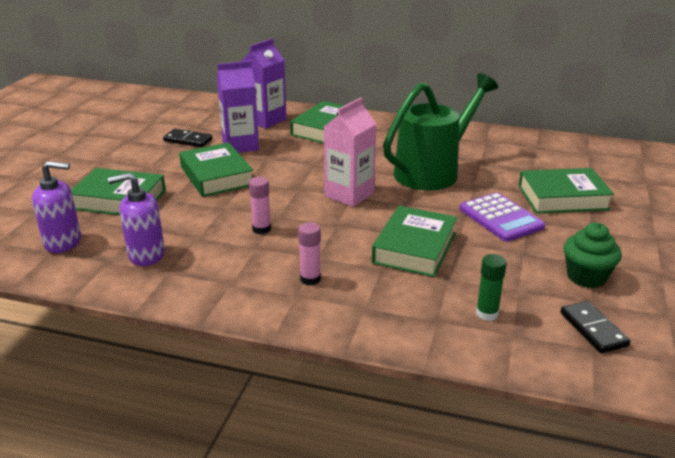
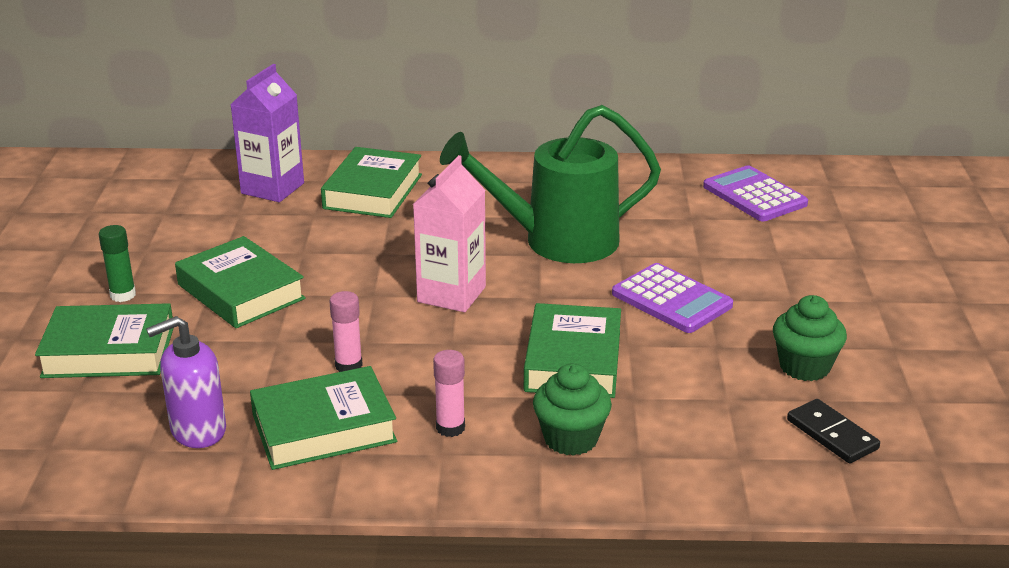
camera: 15 degrees left, 0 degrees up
purple soap dispenser [32,161,81,253] -> none
black domino [163,129,212,147] -> none
purple carton [217,61,259,153] -> none
green watering can [383,73,498,191] -> green watering can turned 135 degrees counterclockwise [440,105,661,263]
green glue stick [476,254,507,321] -> green glue stick moved to [99,225,136,302]
green book [519,168,614,214] -> green book moved to [250,366,397,470]
none -> green cupcake [533,363,612,456]
none -> purple calculator [703,165,808,221]

